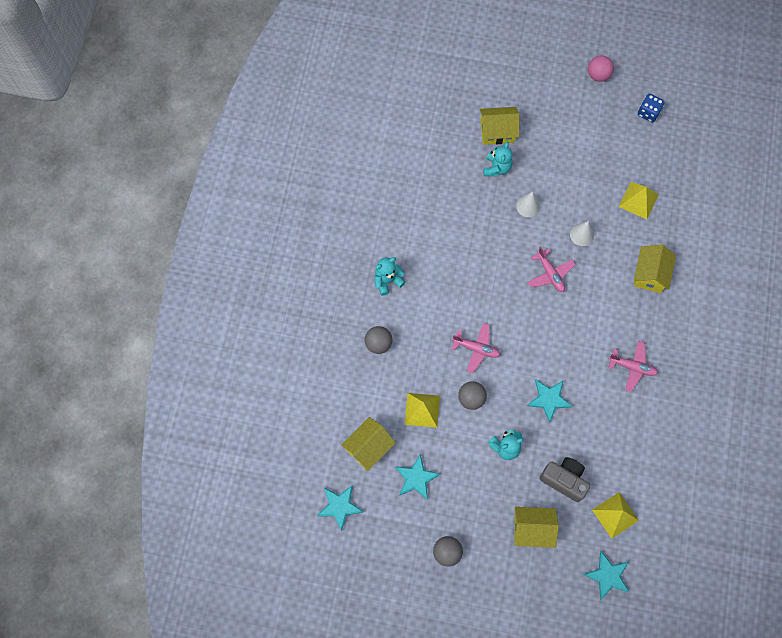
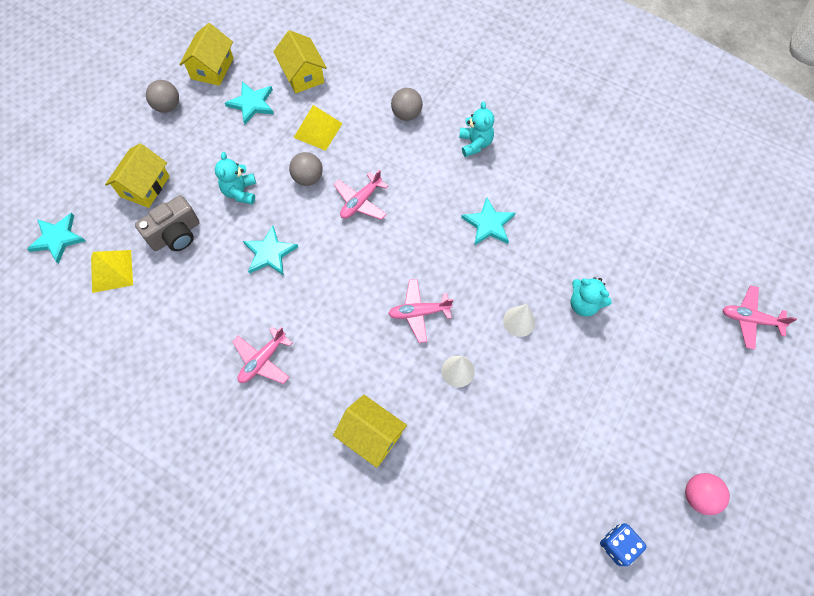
camera: 110 degrees right, 5 degrees down
turquoise star [317,485,363,531] -> turquoise star moved to [461,198,516,246]
yellow house [480,107,519,145] -> yellow house moved to [179,23,233,86]
yellow pyramid [619,182,659,220] -> none
none -> pink plane [722,285,797,350]

